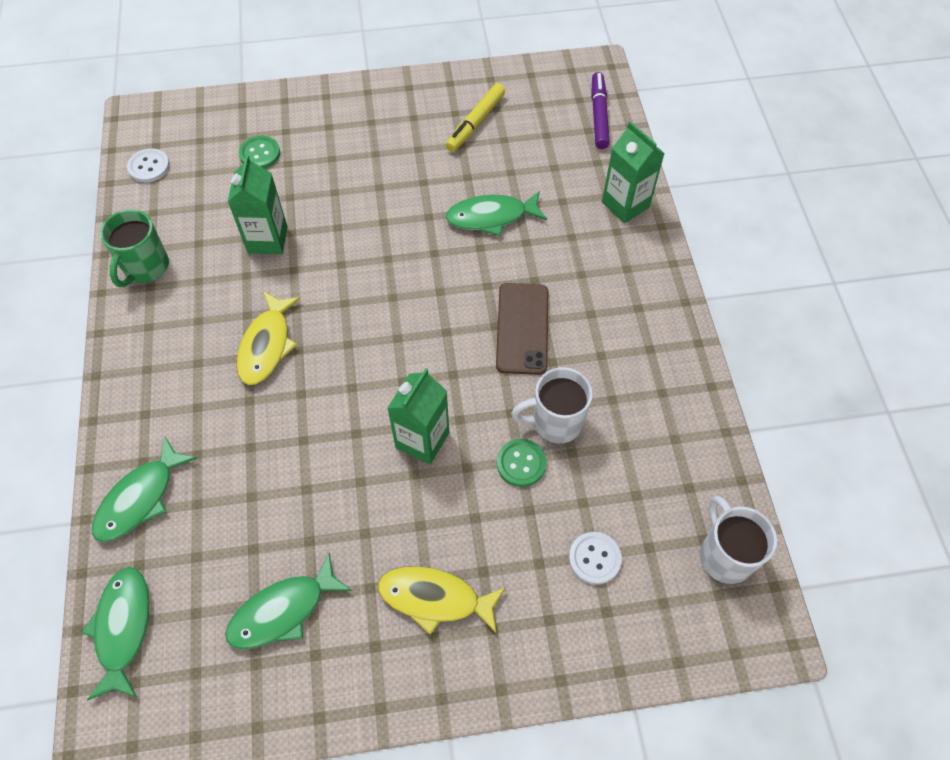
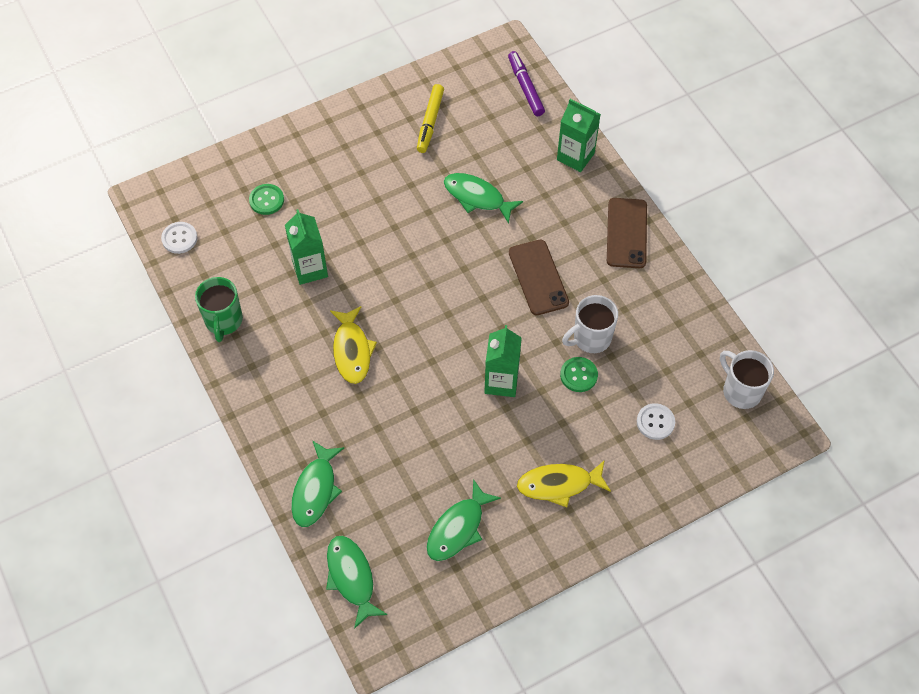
camera: 20 degrees left, 0 degrees up
green fish [445,191,547,236] -> green fish turned 60 degrees clockwise [444,173,523,224]
none -> brown phone [607,198,647,268]

